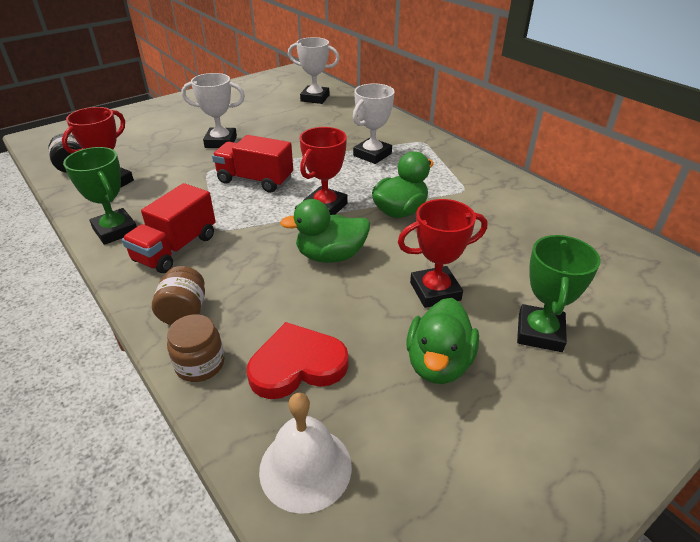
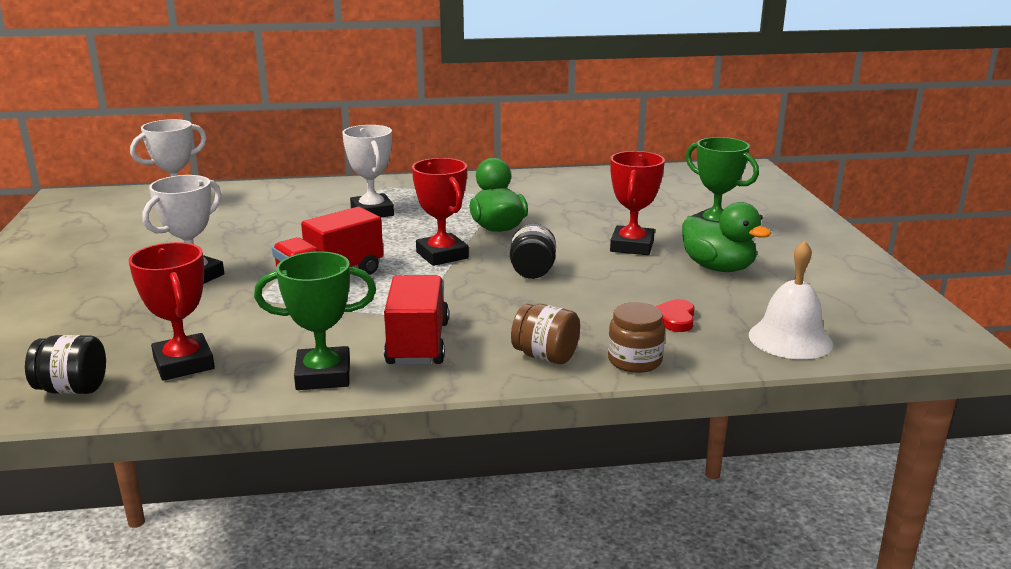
camera: 60 degrees left, 15 degrees down
red truck [122,183,216,273] -> red truck turned 150 degrees counterclockwise [384,275,449,365]
red heart [247,322,348,399] -> red heart [656,299,695,332], size x0.54
green duck [280,199,370,263] -> black jar [510,224,556,279]

